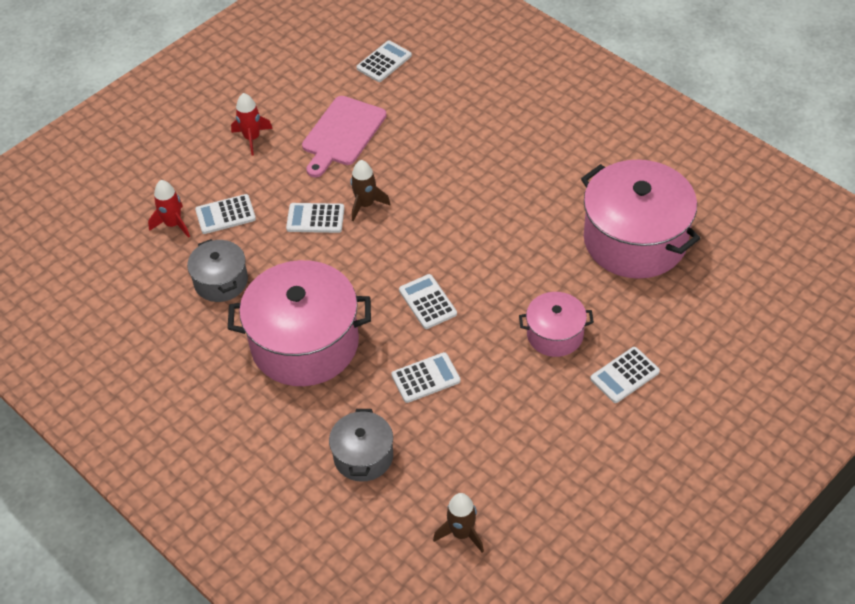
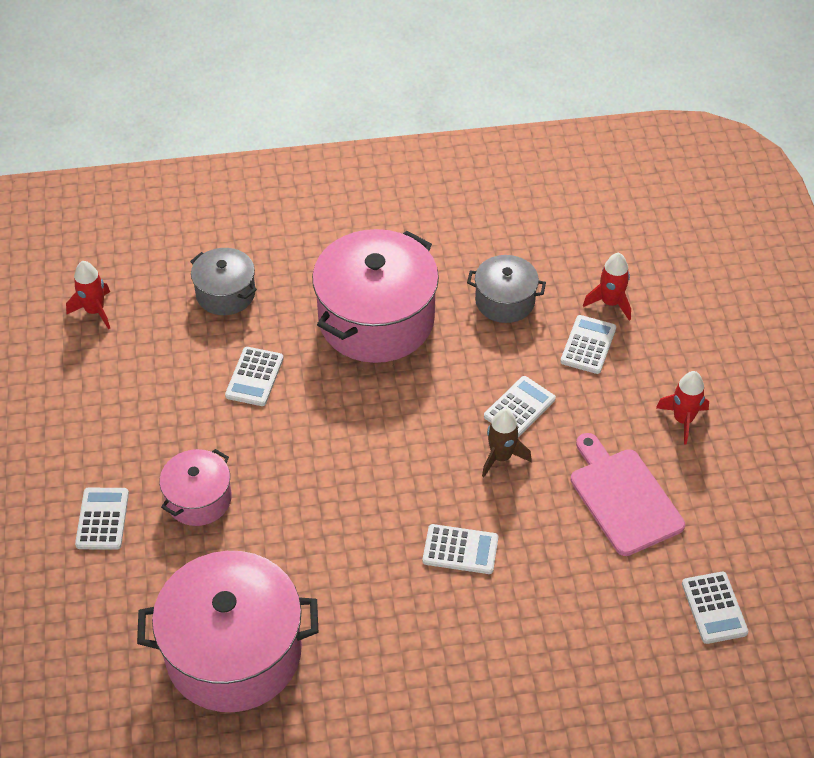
camera: 125 degrees right, 0 degrees up
white calculator [399,274,457,329] -> white calculator moved to [423,524,498,574]
brown rocket [433,493,484,553] -> red rocket [66,261,110,329]

